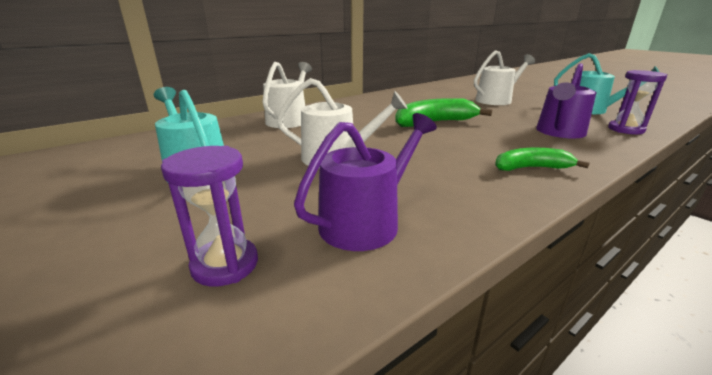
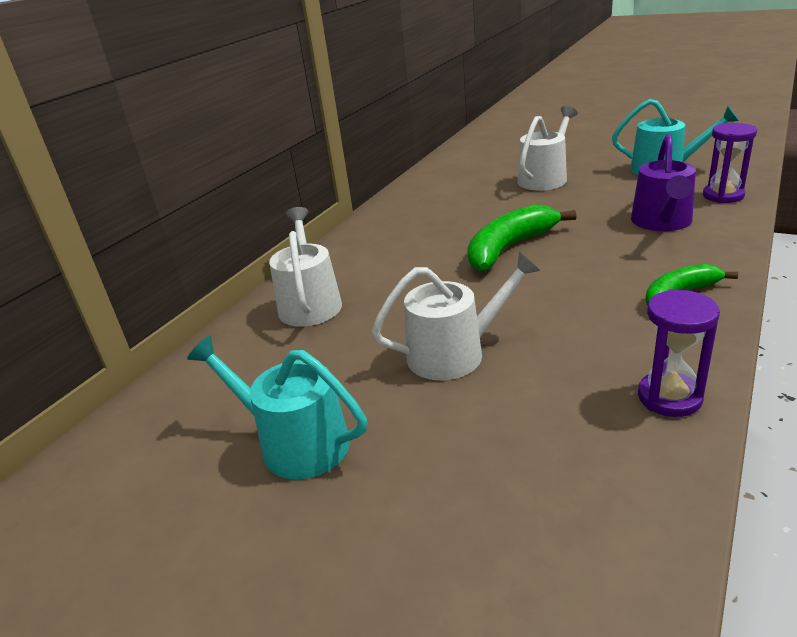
camera: 20 degrees left, 5 degrees up
purple hourglass [161,146,258,287] -> purple hourglass moved to [638,289,720,417]
purple watering can [294,113,437,251] -> none

